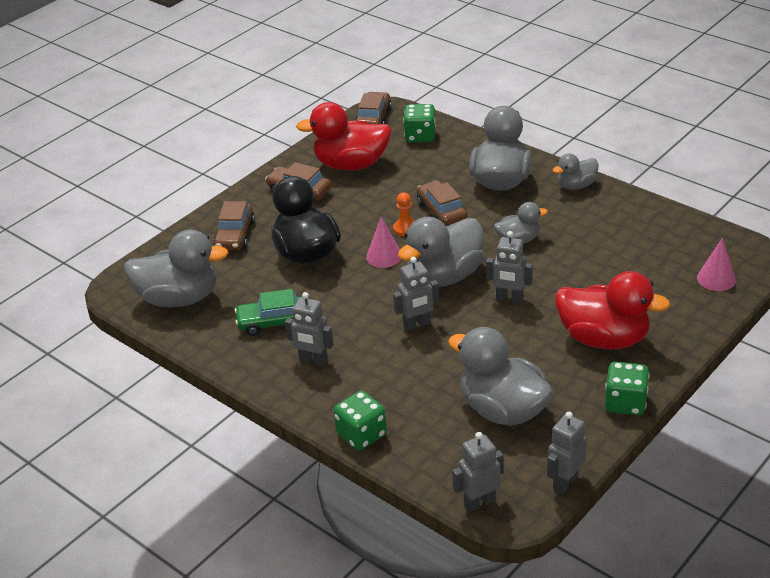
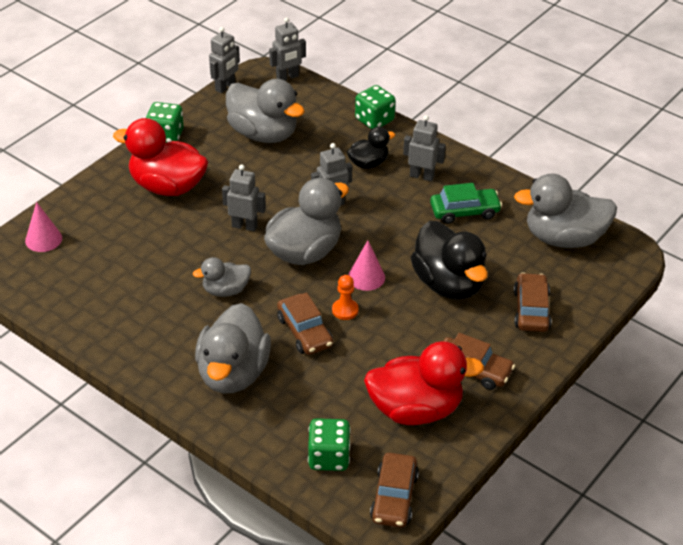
camera: 175 degrees right, 5 degrees up
grey duck [552,154,599,190] -> none
none -> black duck [347,127,395,169]

